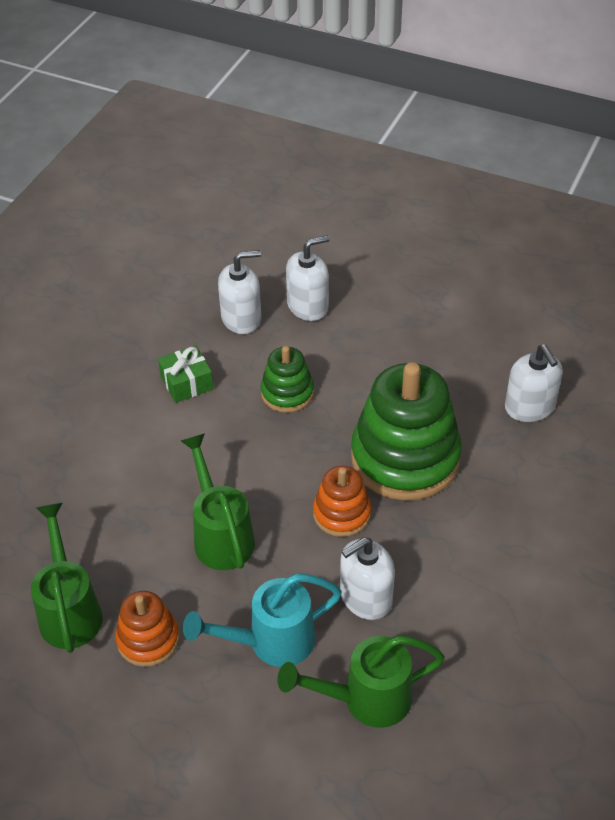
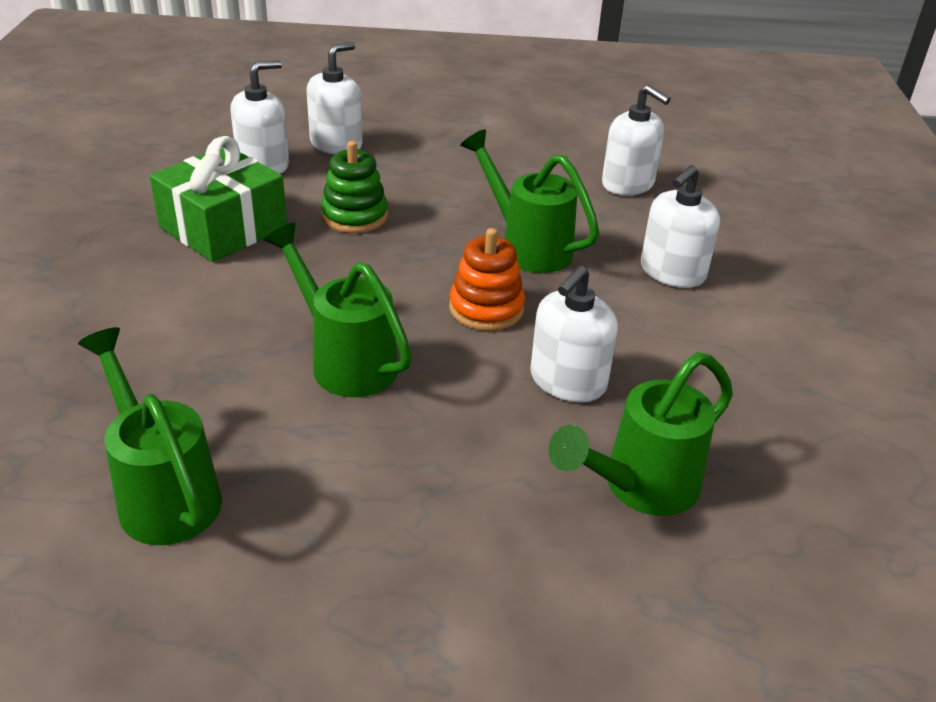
camera: 25 degrees left, 10 degrees down
orange stacking toy [115,591,179,667] -> none
green gift [158,345,214,403] -> green gift [150,136,287,262], size x1.71
turquoise watering can [183,574,342,667] -> none
green stacking toy [351,362,462,501] -> green watering can [460,129,599,273]
none -> white soap dispenser [641,165,720,288]

